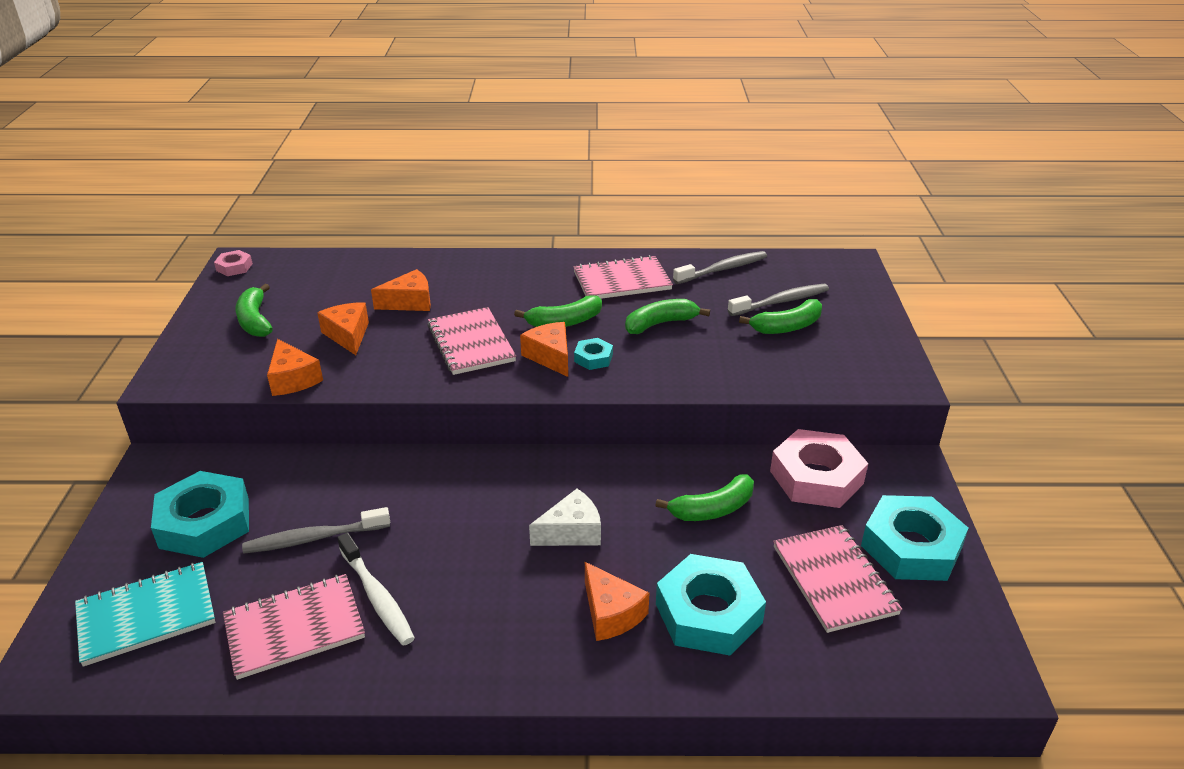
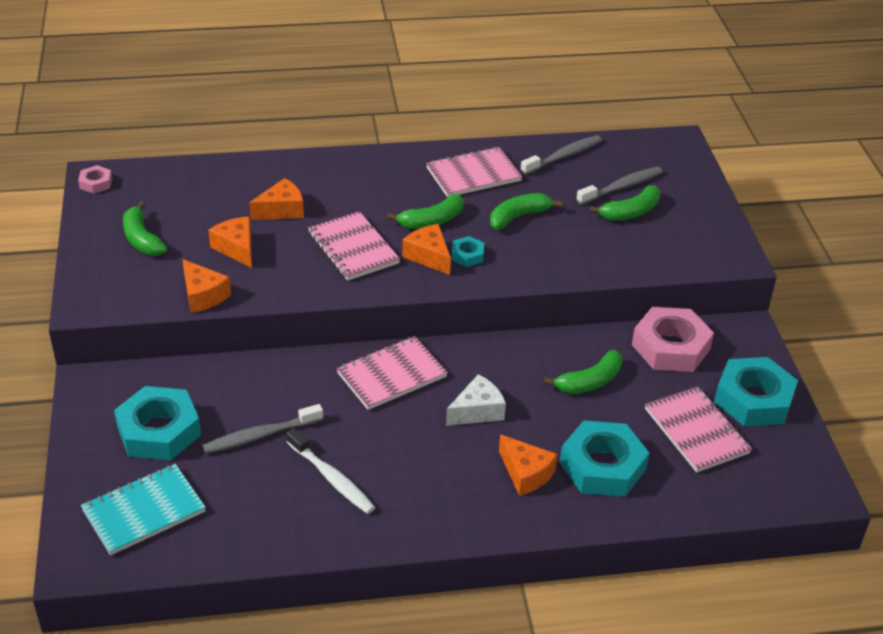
camera: 10 degrees left, 5 degrees up
pink notebook [223,574,365,680] -> pink notebook moved to [336,336,448,410]

